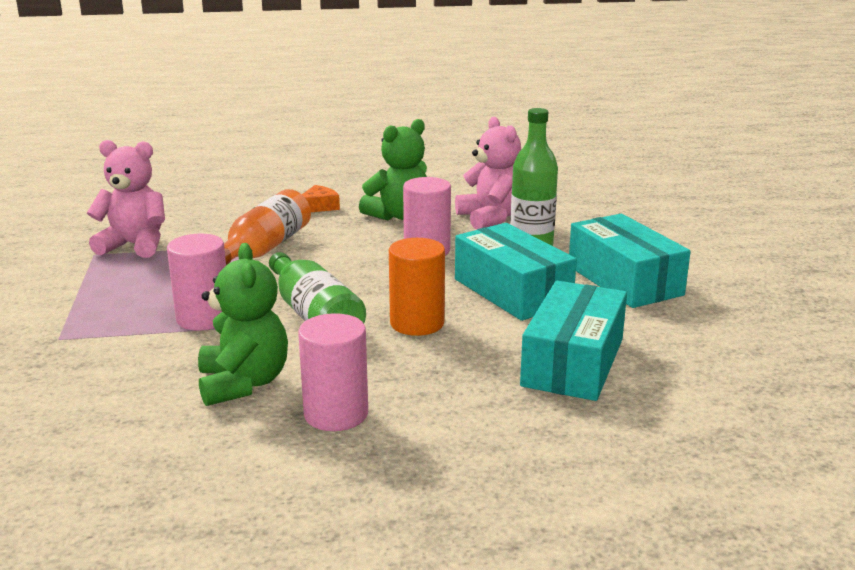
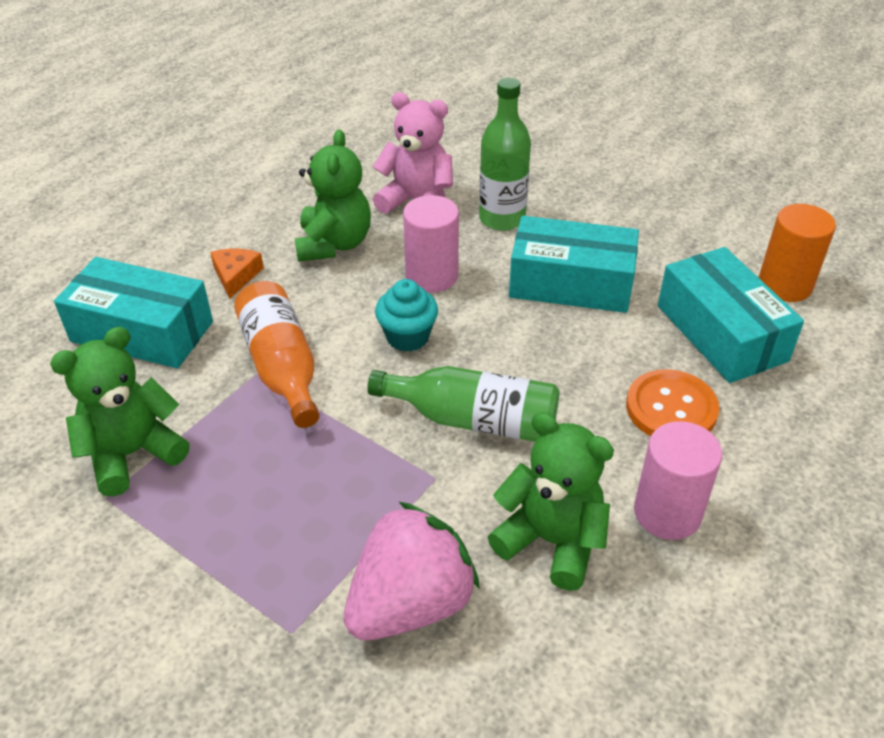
camera: 45 degrees left, 20 degrees up
pink teddy bear [87,140,165,258] -> green teddy bear [50,327,190,497]
pink cylinder [167,234,226,331] -> none
orange cylinder [389,238,445,336] -> orange cylinder moved to [758,204,836,302]
turquoise box [569,214,691,308] -> turquoise box moved to [54,257,213,368]
none -> pink strawberry [344,502,480,640]
none -> turquoise cupcake [375,279,438,352]
none -> orange button [626,369,719,436]

